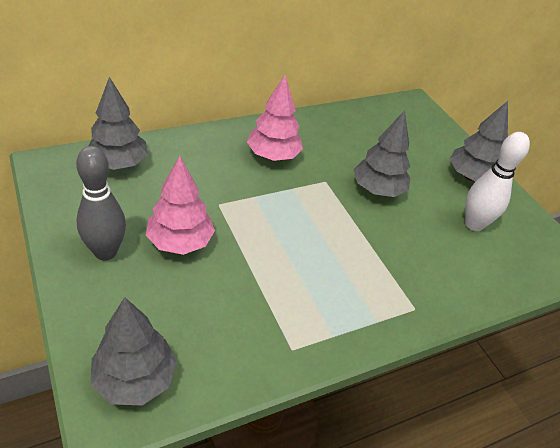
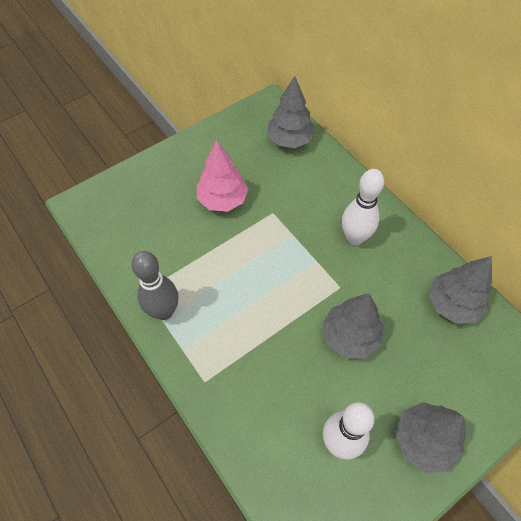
camera: 85 degrees right, 15 degrees up
grey bowling pin [76,146,126,261] -> grey bowling pin moved to [132,251,178,320]
grey tree [91,297,177,405] -> grey tree moved to [428,256,492,324]
pink tree [247,75,303,161] -> white bowling pin [342,169,384,245]

